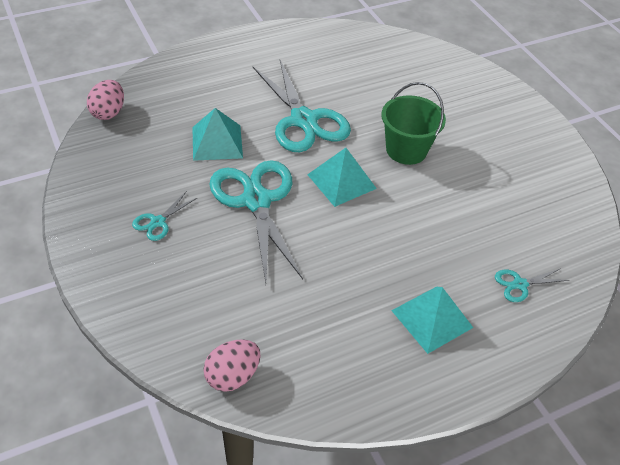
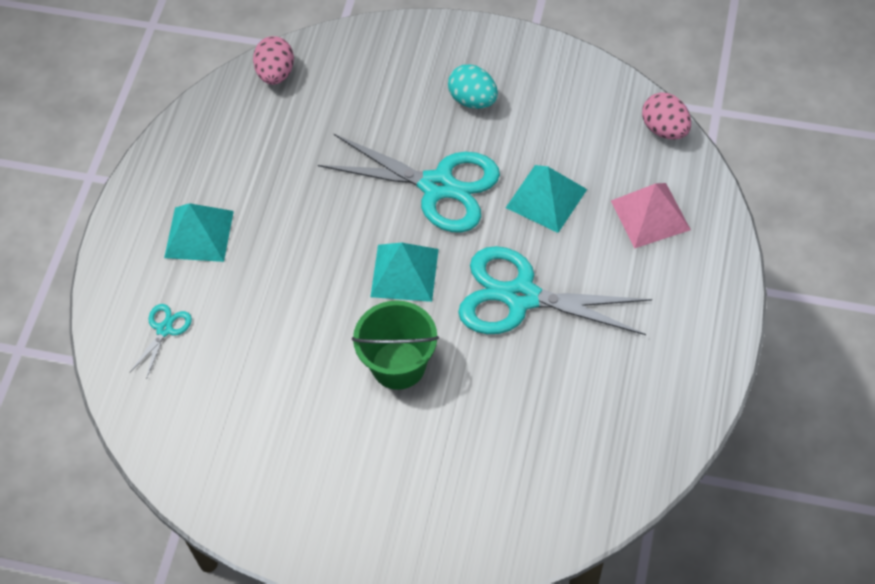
camera: 135 degrees right, 10 degrees up
turquoise scissors [132,191,197,241] -> turquoise egg [448,64,498,109]
none -> pink pyramid [611,183,691,248]

